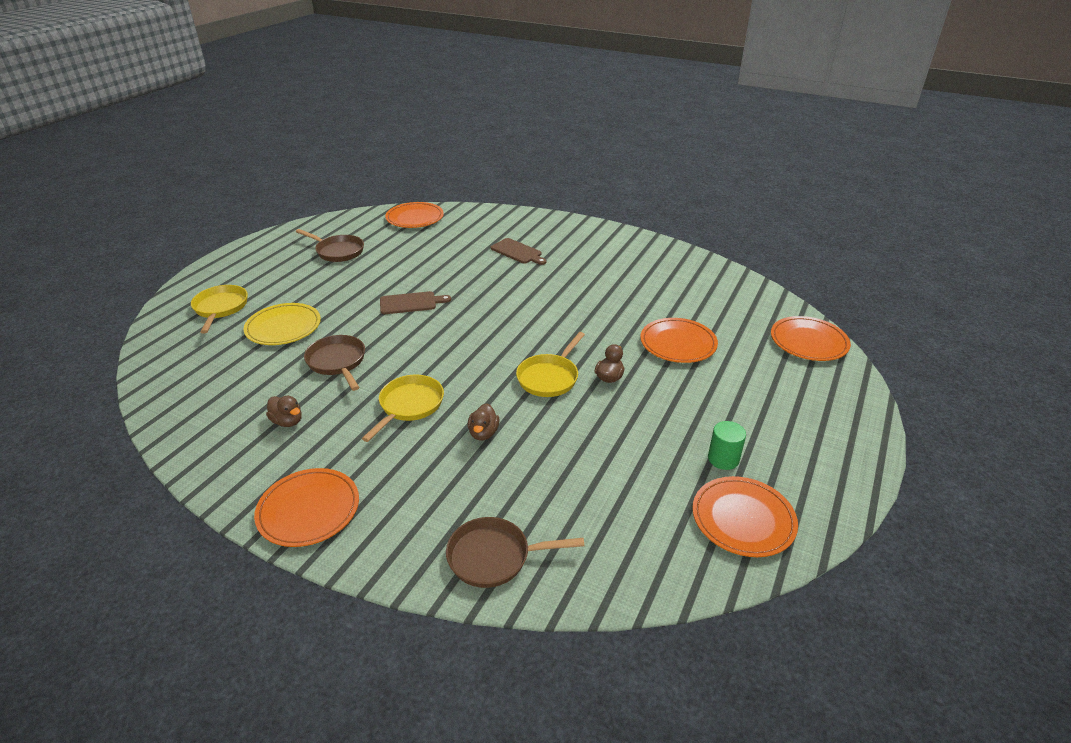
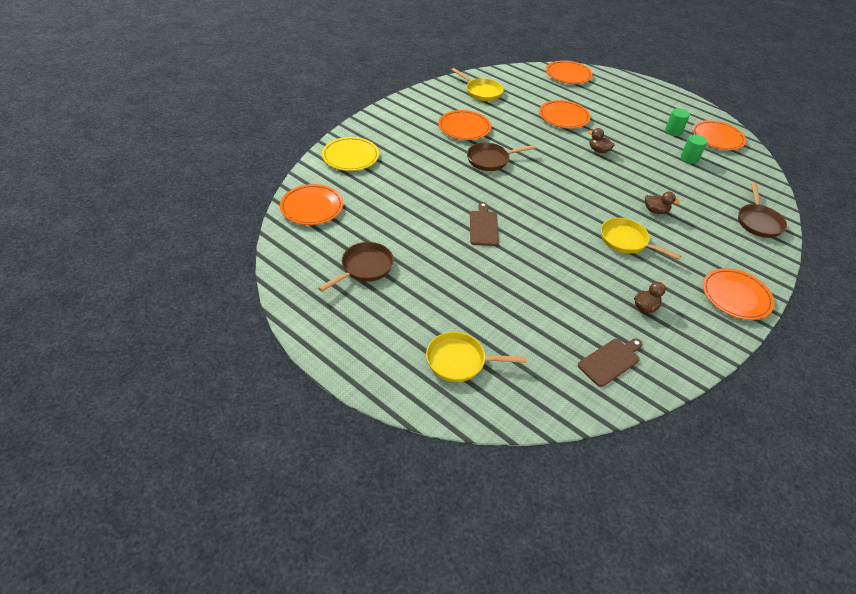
camera: 80 degrees left, 10 degrees up
yellow plate [244,303,321,345] -> yellow plate moved to [322,137,379,171]
brown pan [304,335,365,391] -> brown pan moved to [467,142,536,171]
brown cutting board [491,238,547,265] -> brown cutting board moved to [578,339,642,387]
yellow pan [516,332,585,397] -> yellow pan moved to [451,68,504,101]
none -> orange plate [438,110,491,140]
none -> green cylinder [681,134,707,164]

